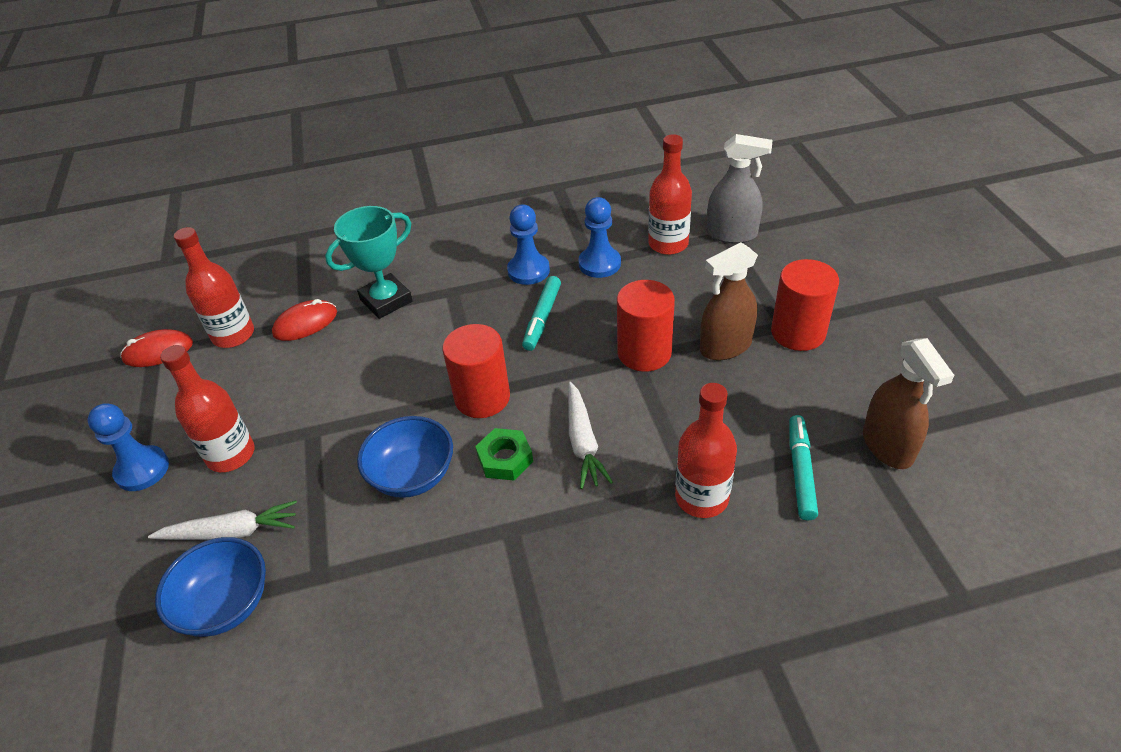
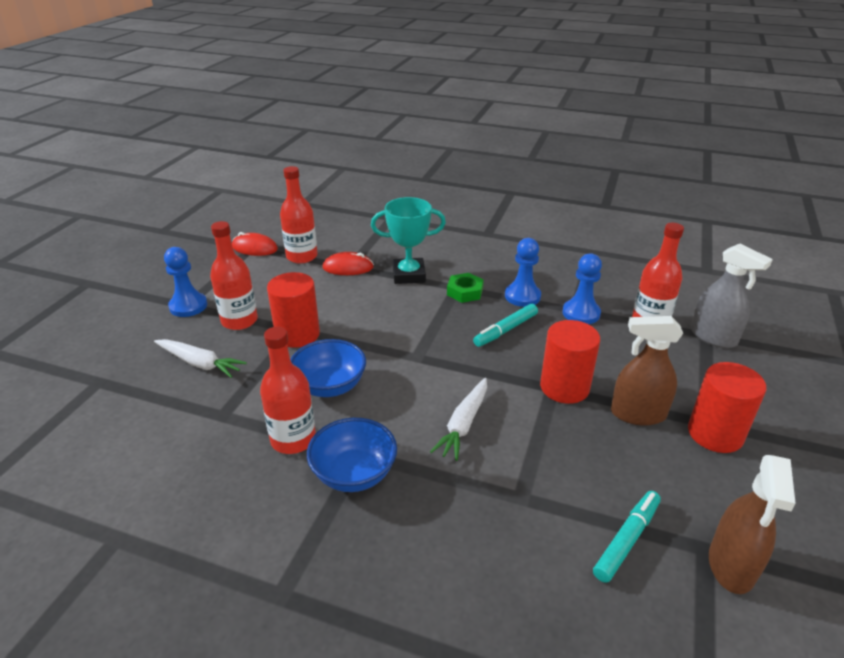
camera: 30 degrees right, 10 degrees down
blue bowl [155,537,266,637] -> blue bowl moved to [307,418,397,492]
red cylinder [443,324,510,418] -> red cylinder moved to [267,272,320,348]
green nut [475,428,533,481] -> green nut moved to [447,273,484,303]
red bottle [675,383,737,518] -> red bottle moved to [260,327,316,454]

